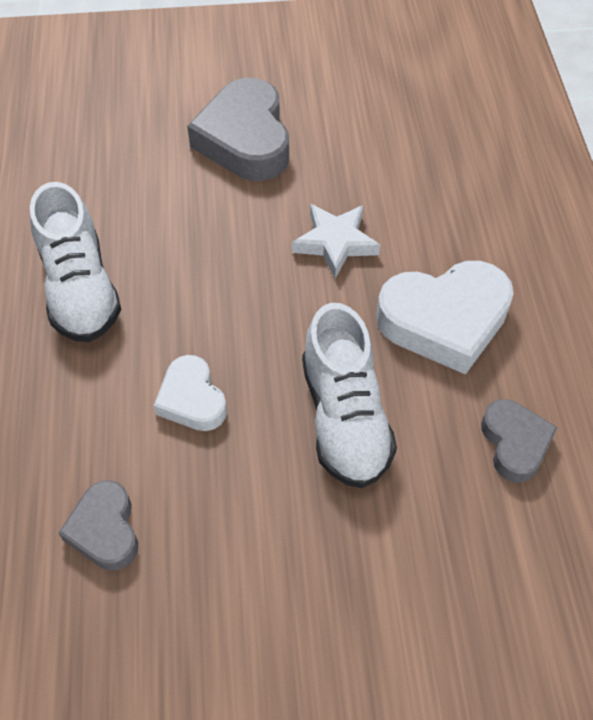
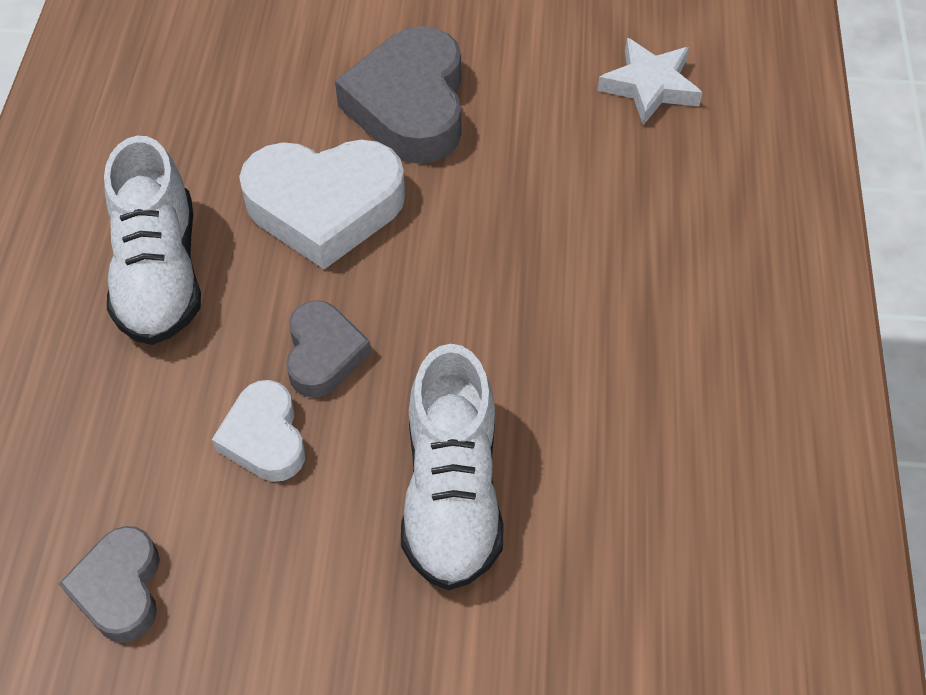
camera: 10 degrees right, 0 degrees up
white star [292,204,380,279] -> white star moved to [597,38,703,125]
white heart [376,261,514,375] -> white heart moved to [239,140,405,269]
grey heart [481,399,558,482] -> grey heart moved to [286,300,371,398]

